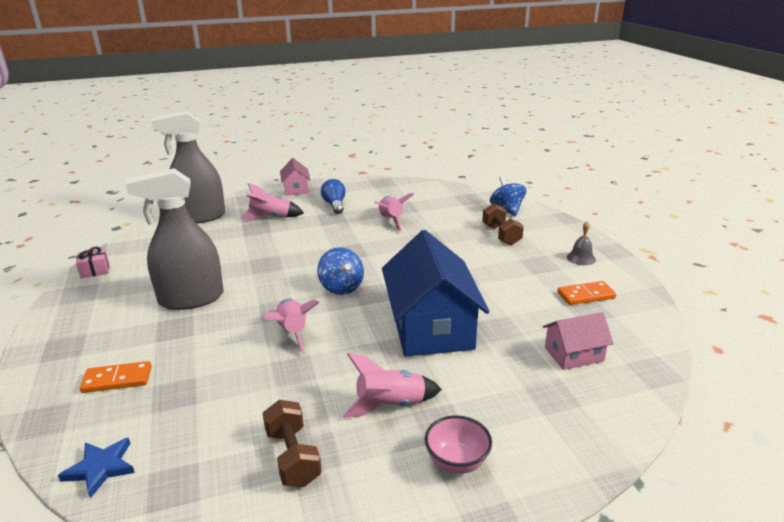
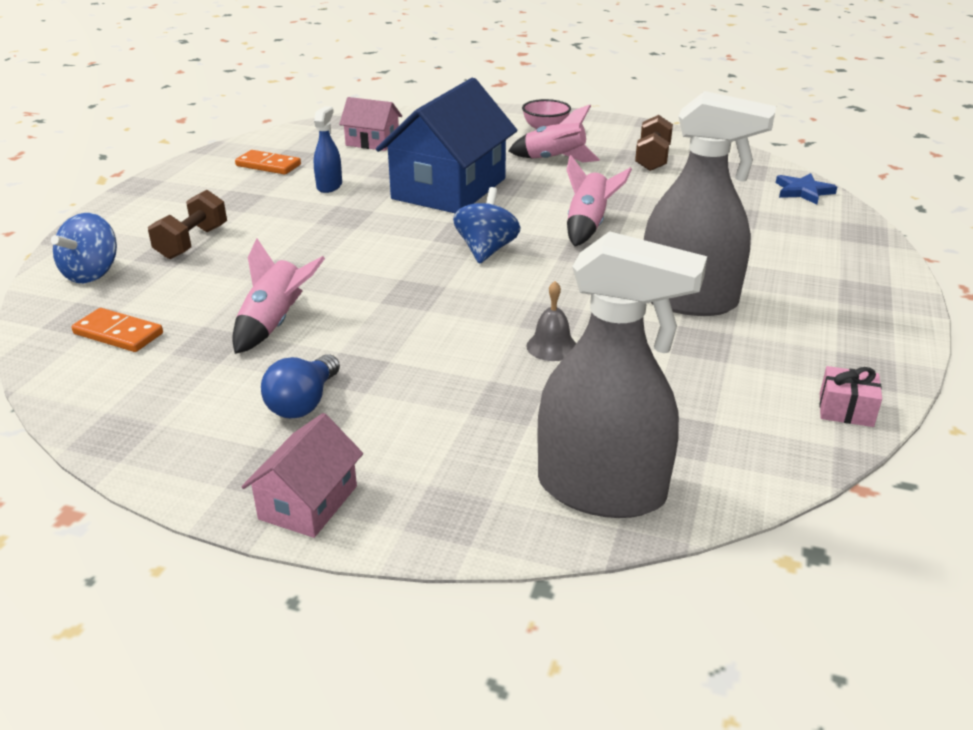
camera: 145 degrees left, 5 degrees up
orange domino [80,361,151,393] -> orange domino moved to [71,308,163,352]
pink rocket [240,183,304,220] -> none
grey bell [567,221,596,265] -> grey bell moved to [526,281,576,361]
none -> blue spray bottle [314,106,342,193]

